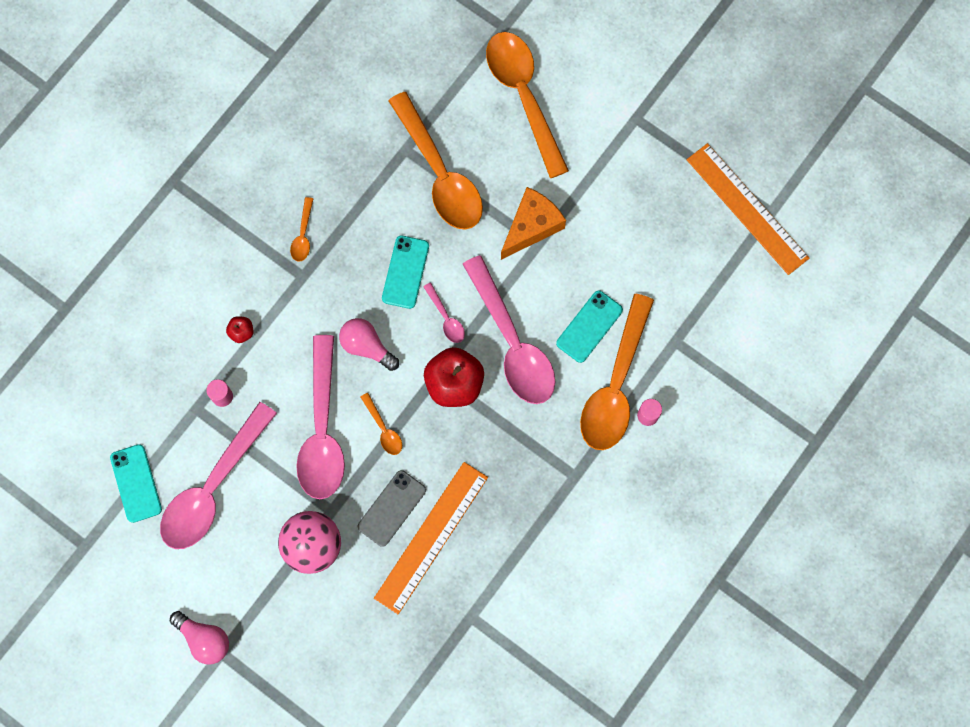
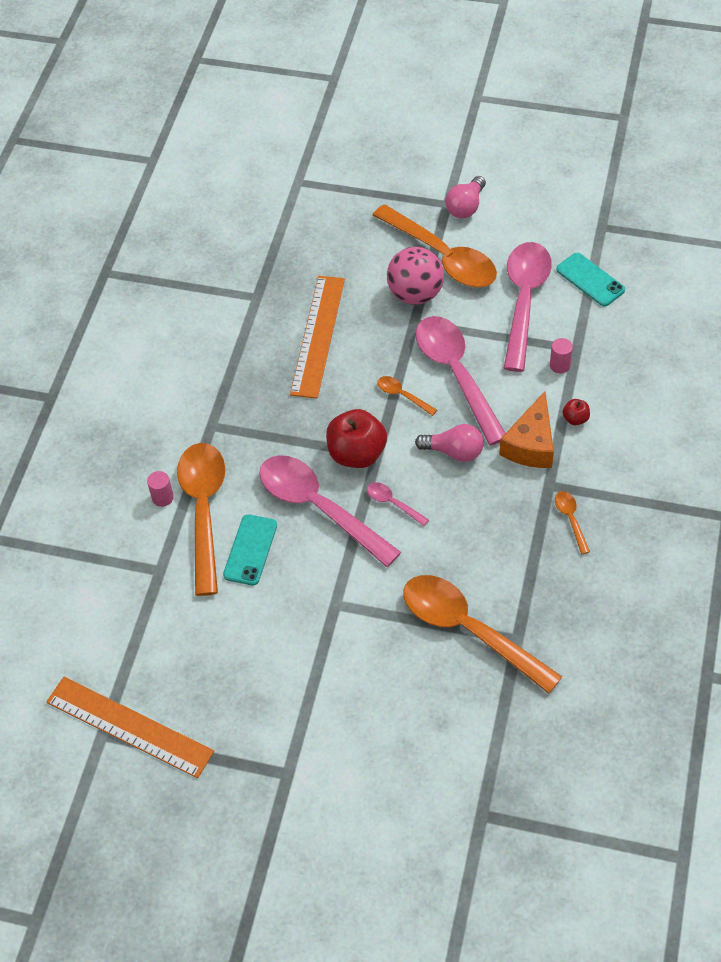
camera: 160 degrees right, 20 degrees down
pink light bulb [170,611,229,664] -> pink light bulb turned 75 degrees counterclockwise [445,176,486,219]
grey phone [358,470,426,547] -> none
turquoise phone [382,235,429,309] -> none
orange spoon [486,32,569,178] -> orange spoon moved to [373,204,497,287]
orange cheese [501,187,566,260] -> orange cheese moved to [499,391,554,468]

